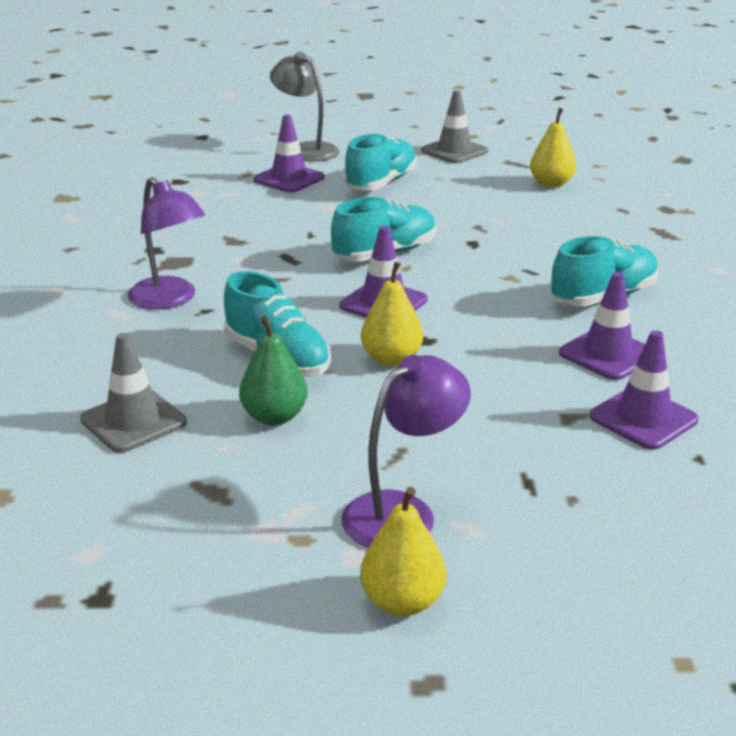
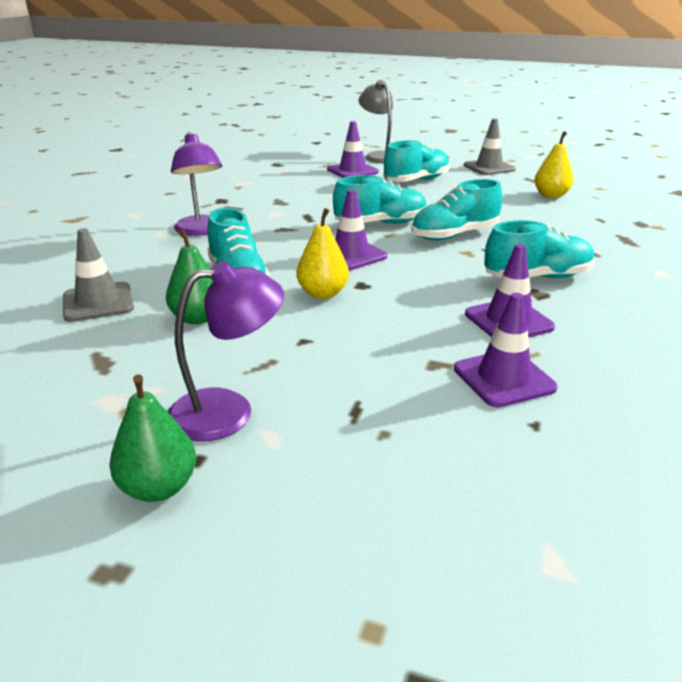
camera: 20 degrees right, 0 degrees up
yellow pear [360,487,446,616] -> green pear [109,375,196,502]
none -> turquoise shoe [411,179,502,241]

